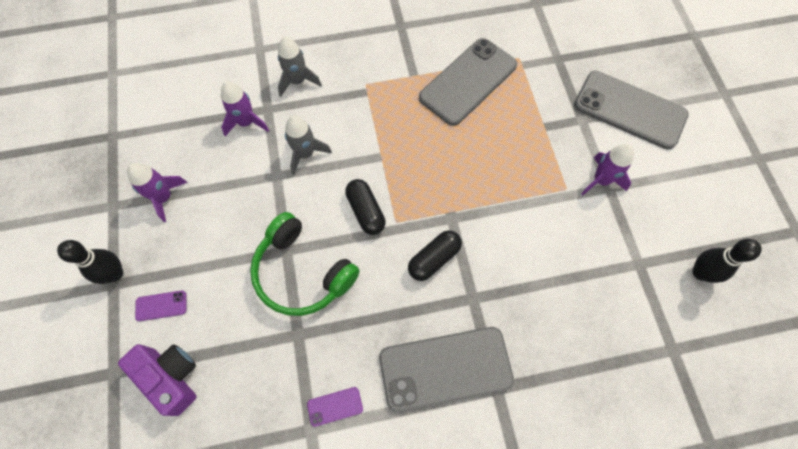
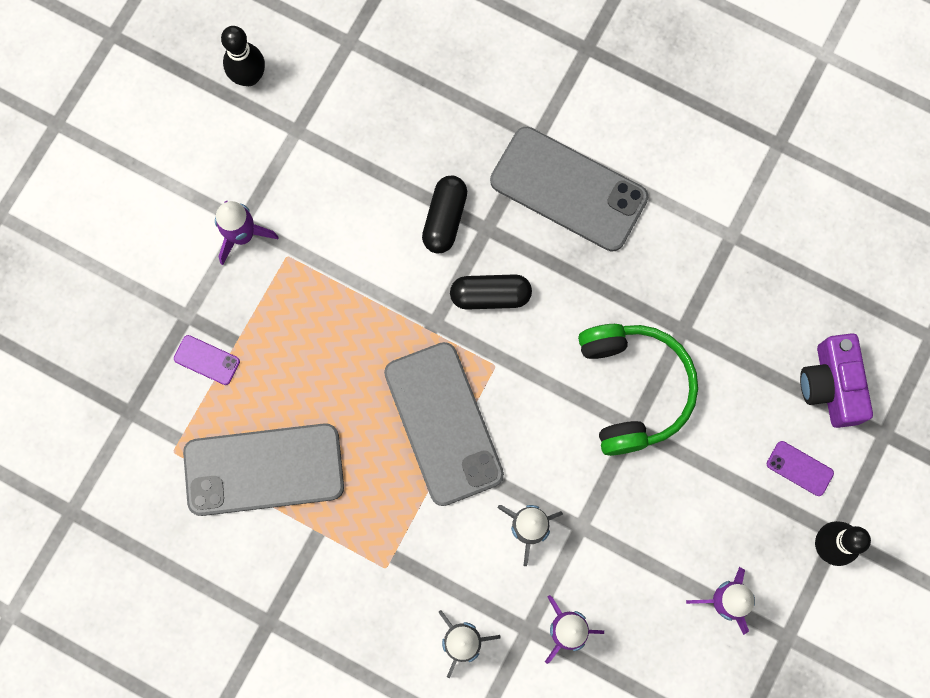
camera: 140 degrees left, 10 degrees up
purple phone [307,387,363,427] -> purple phone moved to [174,335,240,385]
black capsule [345,179,386,235] -> black capsule moved to [422,176,467,254]
grey phone [574,71,689,150] -> grey phone moved to [384,342,504,506]

